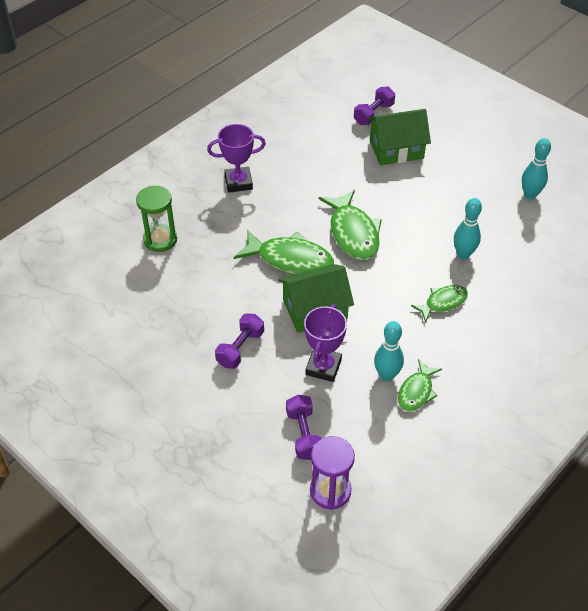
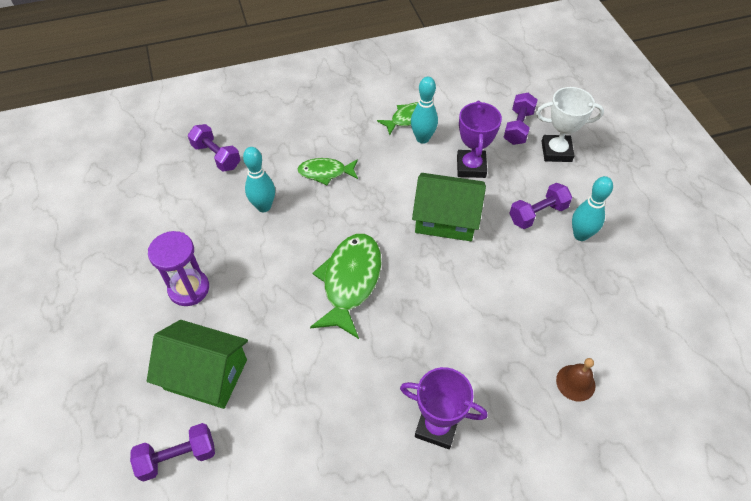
camera: 150 degrees left, 5 degrees up
green hourglass [136,186,177,252] -> brown bell [556,358,595,402]
green fish [234,229,334,275] -> none
purple trophy [304,304,347,382] -> purple trophy turned 45 degrees counterclockwise [457,100,502,178]
purple hourglass [310,436,355,510] -> purple hourglass moved to [148,231,209,306]
turquoise bowling pin [522,138,551,199] -> turquoise bowling pin moved to [572,176,613,241]
none -> purple dumbbell [188,124,241,172]
none -> white trophy [536,87,604,162]

